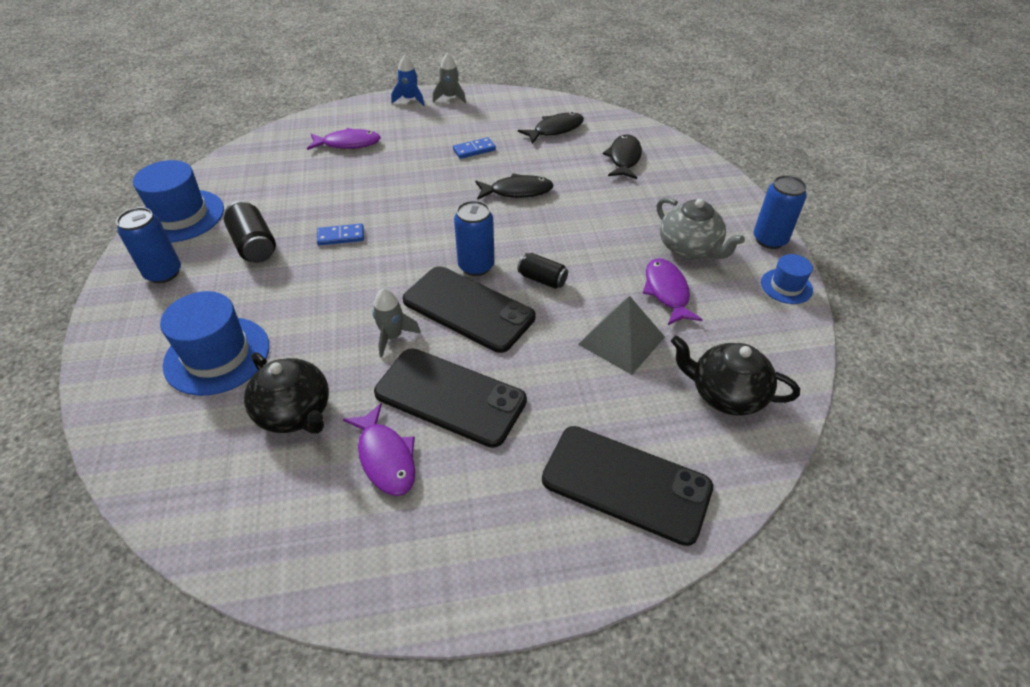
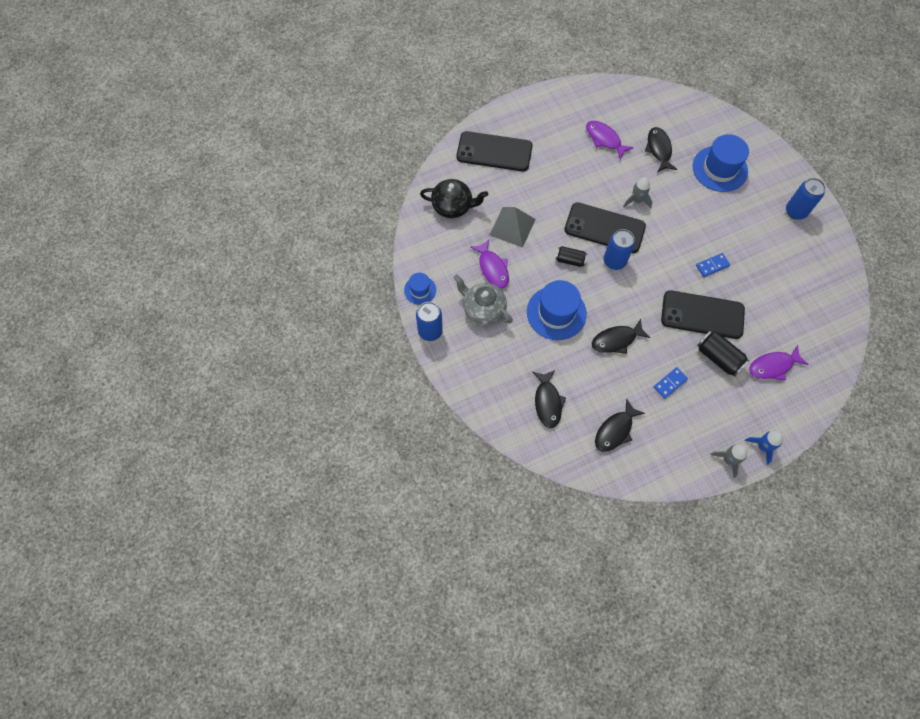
camera: 165 degrees right, 20 degrees up
blue hat [133,160,224,242] -> blue hat moved to [527,280,587,340]
black can [224,201,276,263] -> black can moved to [697,330,749,377]
black teapot [244,352,329,434] -> black fish [645,127,677,172]
black phone [374,348,527,448] -> black phone moved to [661,290,745,339]

